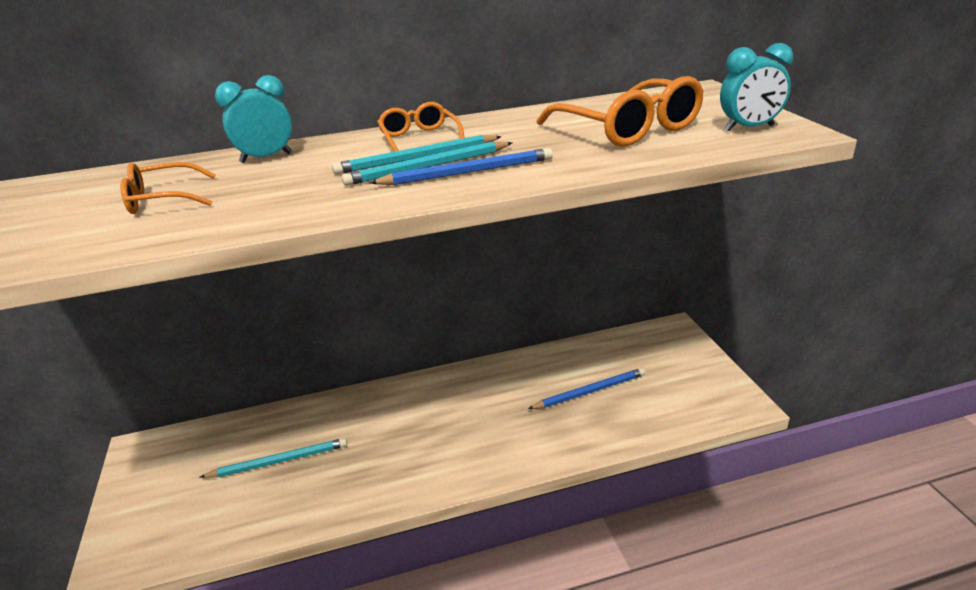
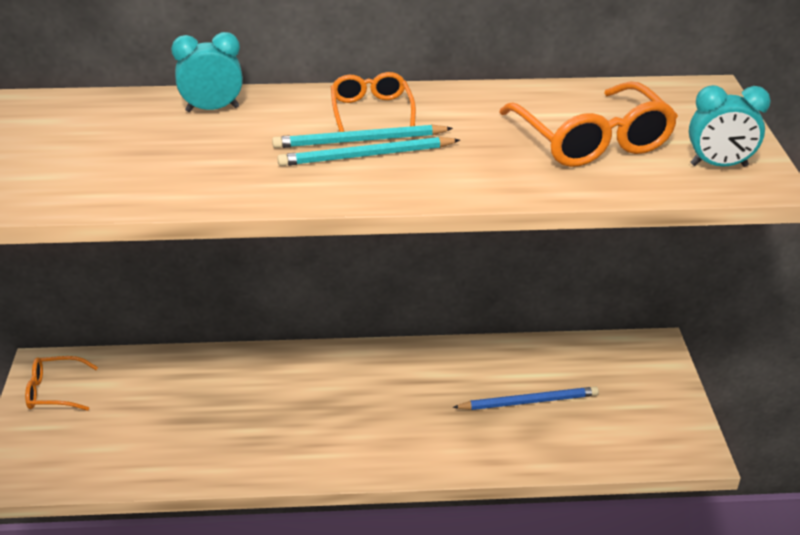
camera: 10 degrees right, 5 degrees up
orange glasses [120,162,215,214] -> orange glasses moved to [25,356,98,411]
turquoise pencil [200,438,347,478] -> none
blue pencil [370,148,553,185] -> none

